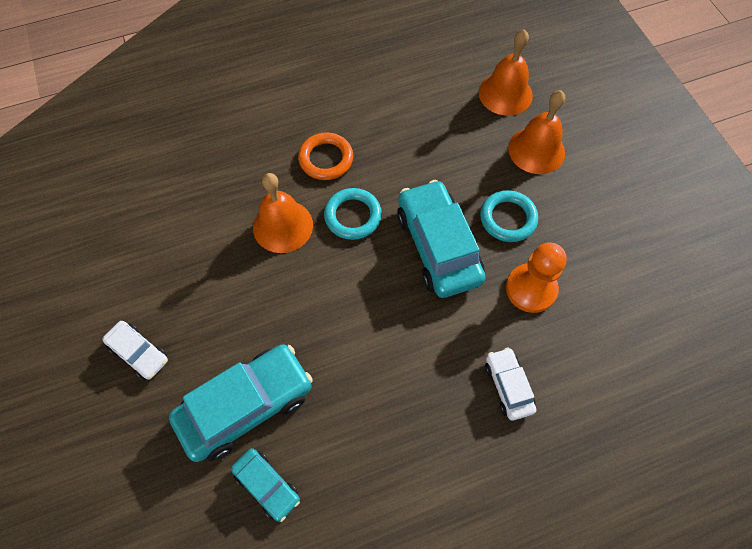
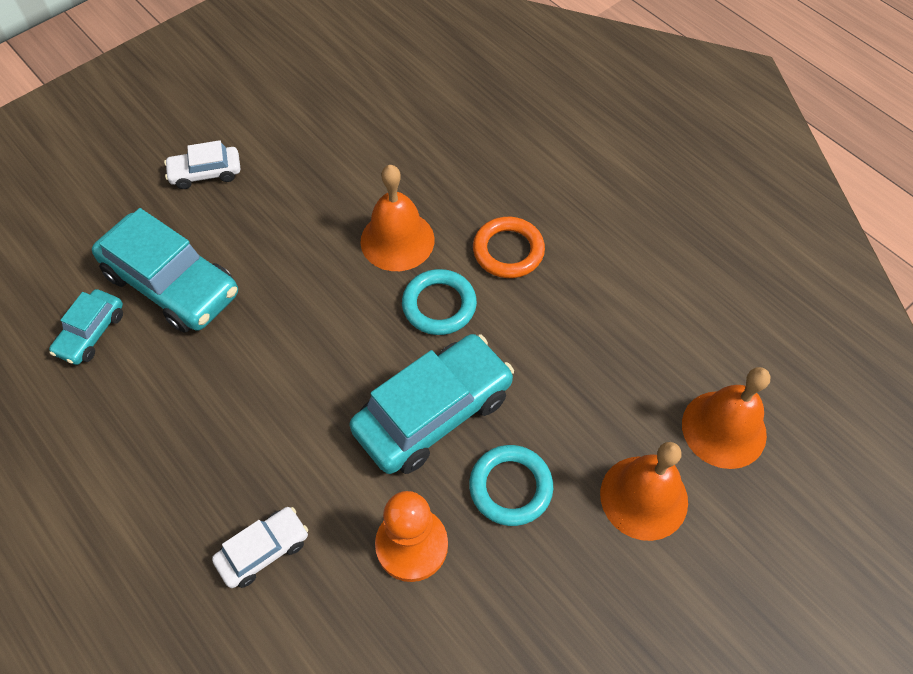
camera: 70 degrees right, 5 degrees down
white car [102,321,168,380] -> white car turned 60 degrees clockwise [164,140,240,189]

